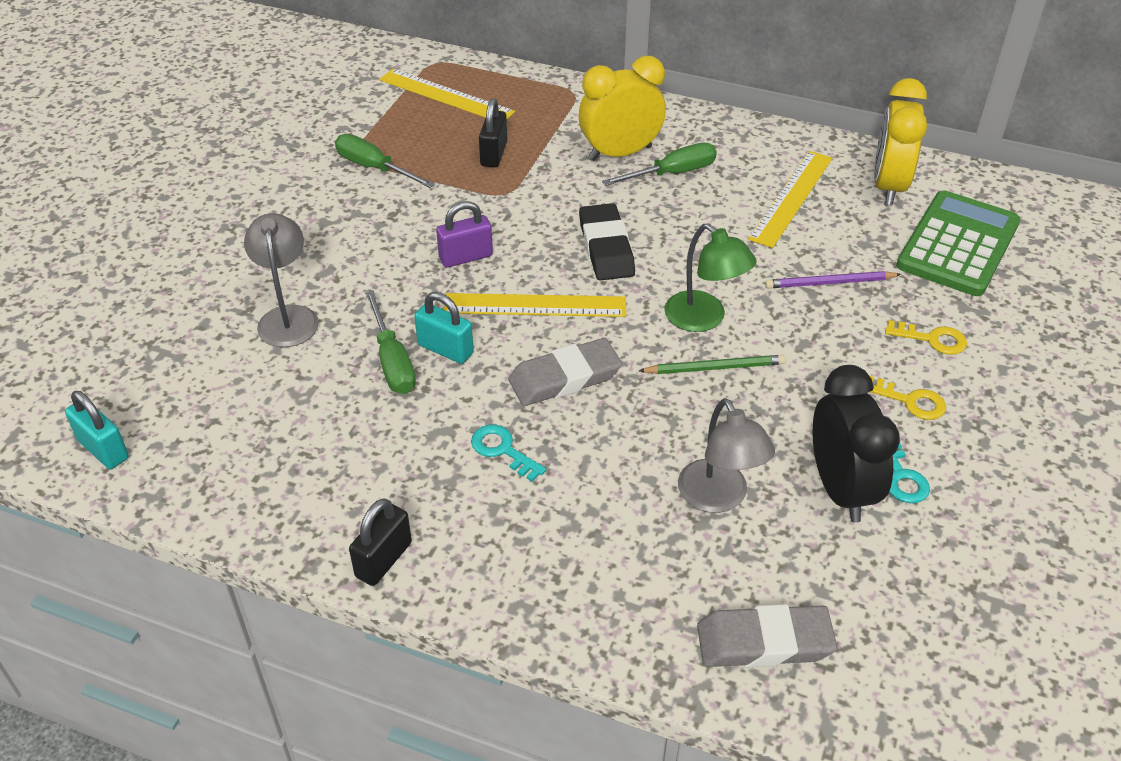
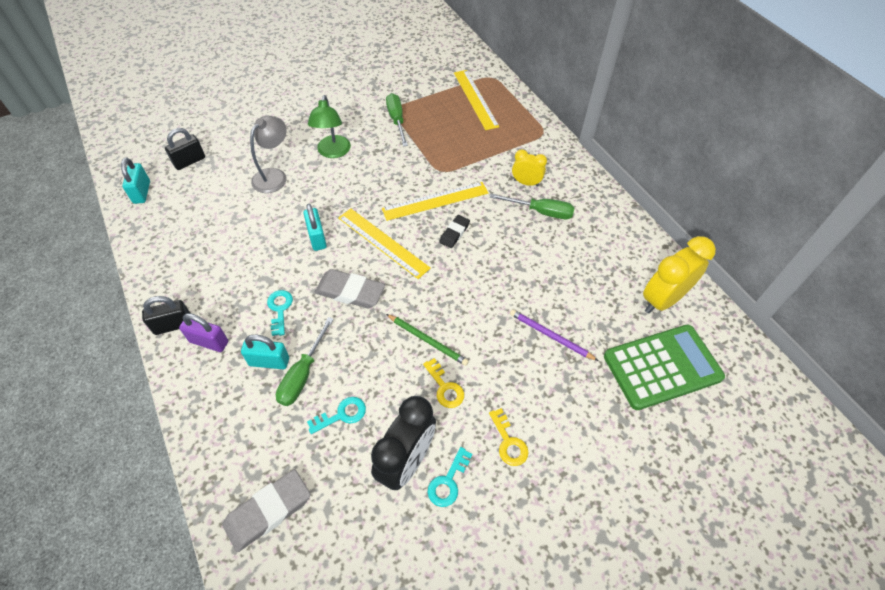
camera: 40 degrees right, 10 degrees up
green screwdriver [365,291,416,394] -> green screwdriver moved to [276,317,334,406]
purple padlock [436,201,493,268] -> purple padlock moved to [179,313,228,352]
black padlock [479,98,507,168] -> black padlock moved to [165,128,205,170]
yellow clock [579,56,666,161] -> yellow clock [512,149,547,187], size x0.57
black eraser [579,203,635,281] -> black eraser [439,215,470,248], size x0.59
green lamp [664,223,757,332] -> green lamp moved to [308,95,351,158]
grey lamp [678,398,775,513] -> turquoise key [307,397,366,434]
grey eraser [697,604,837,667] -> grey eraser turned 75 degrees counterclockwise [222,469,311,552]
yellow ruler [748,151,833,248] -> yellow ruler moved to [382,182,488,221]
yellow key [885,320,967,355] -> yellow key moved to [423,358,464,408]
none -> turquoise padlock [241,335,289,369]

